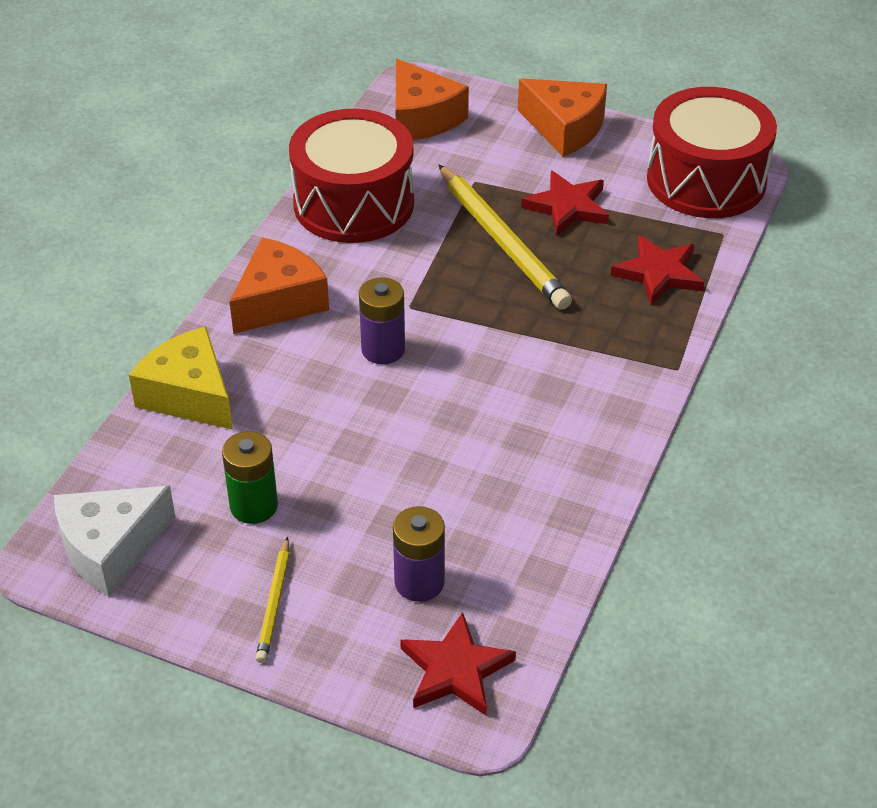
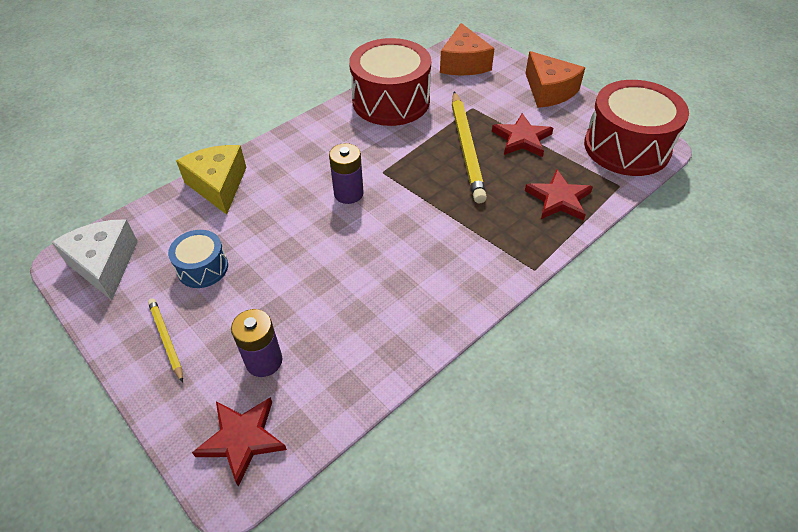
camera: 25 degrees right, 5 degrees up
white cheese [54,485,176,596] -> white cheese turned 75 degrees clockwise [52,219,138,300]
green battery [222,431,278,524] -> blue drum [168,230,228,288]
orange cheese [229,237,329,334] -> none
yellow pencil [256,537,289,663] -> yellow pencil turned 120 degrees clockwise [148,298,183,383]

